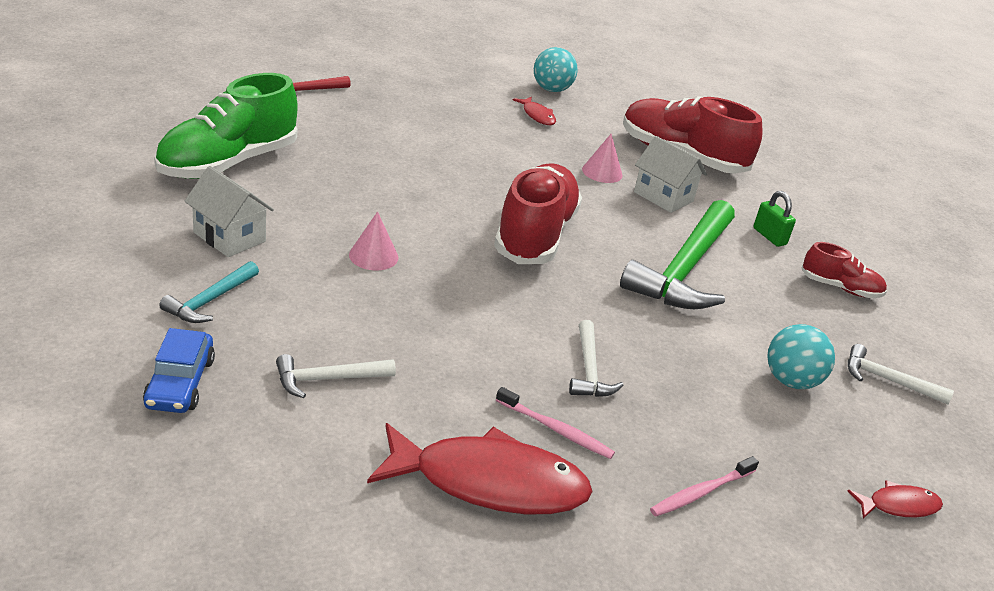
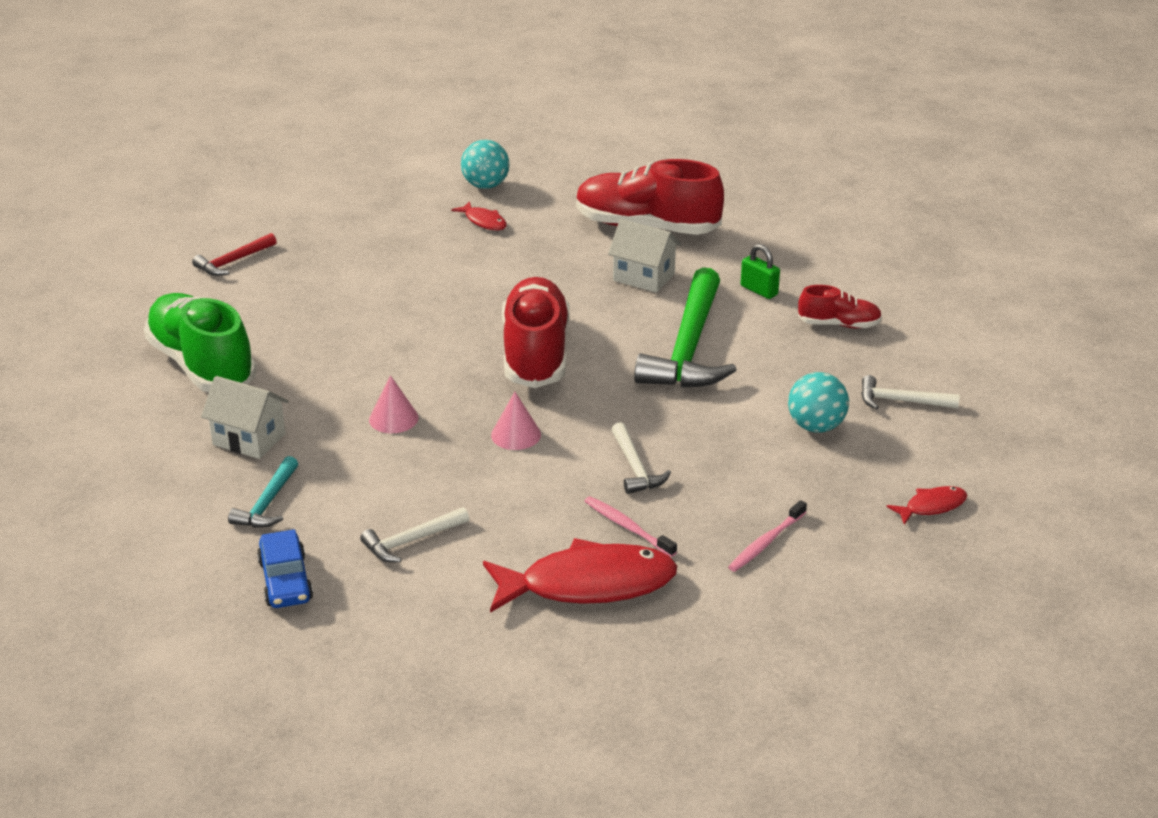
camera: 10 degrees left, 0 degrees up
green shoe [154,73,298,179] -> green shoe turned 120 degrees clockwise [144,293,257,392]
pink toothbrush [496,387,615,459] -> pink toothbrush turned 150 degrees counterclockwise [585,496,677,557]
pink cone [582,134,623,183] -> pink cone moved to [491,392,541,450]

